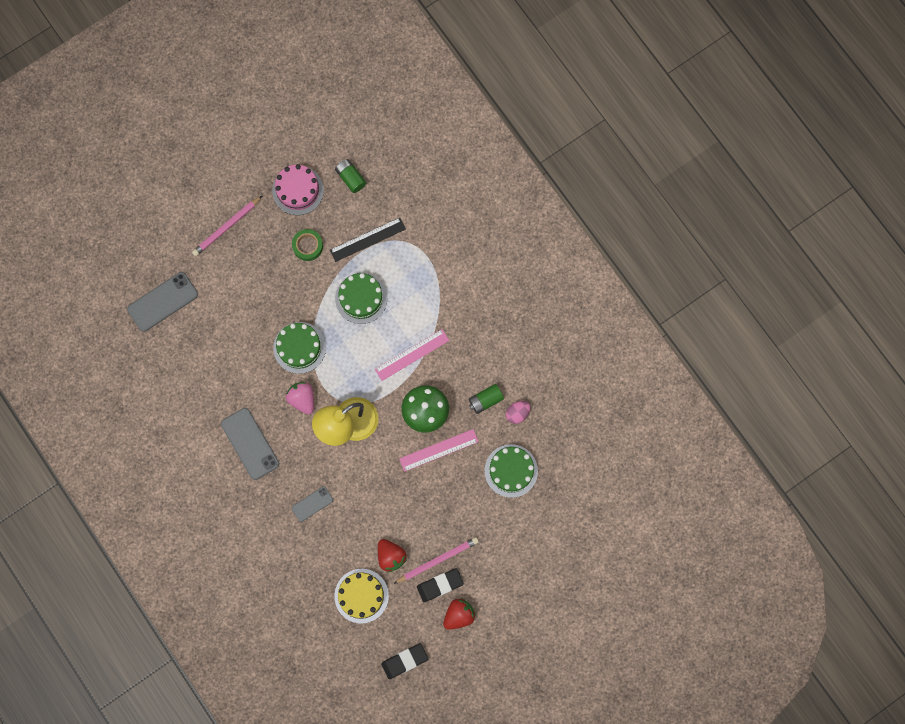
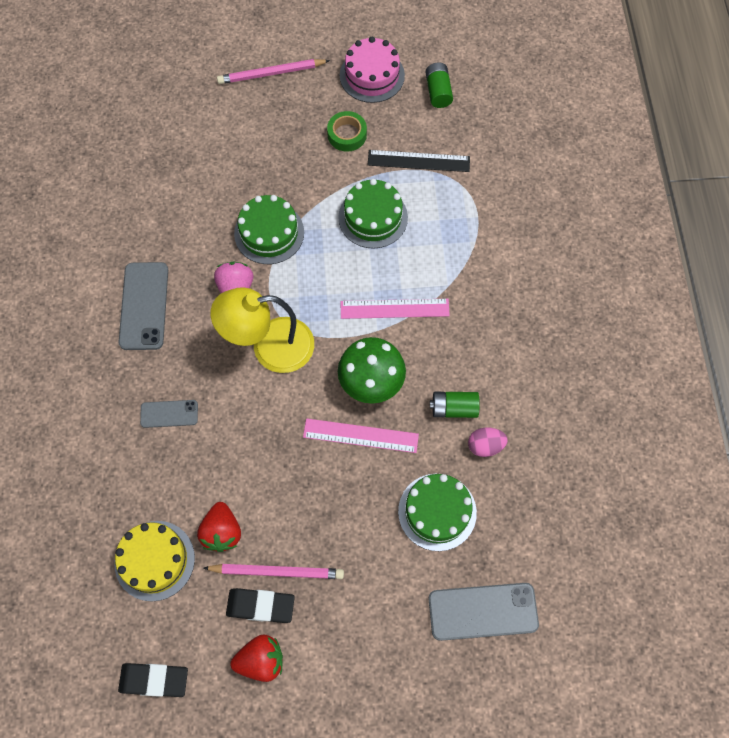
camera: 30 degrees right, 10 degrees down
grey phone [127,272,198,332] -> grey phone moved to [428,583,539,641]

